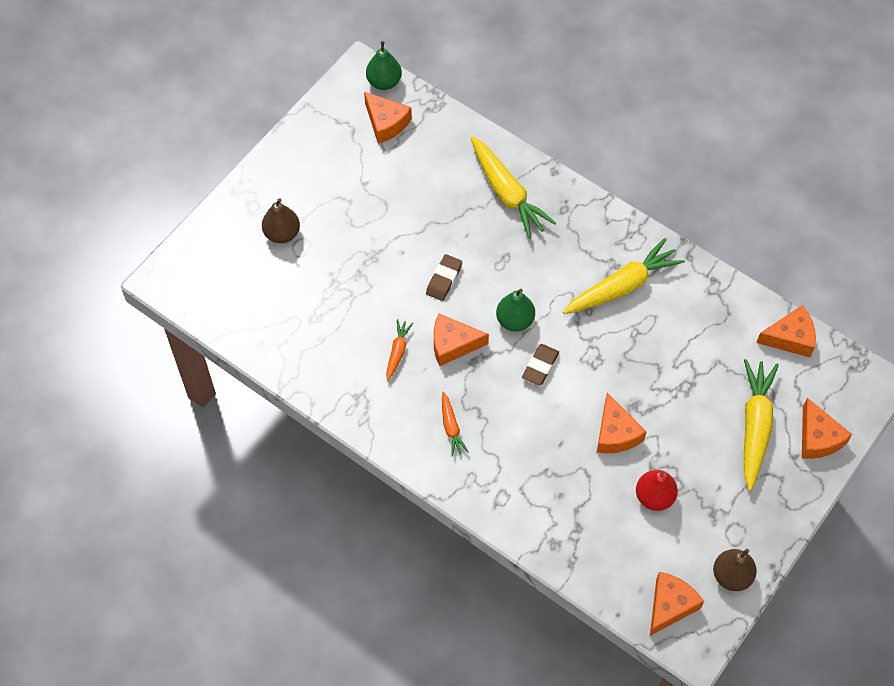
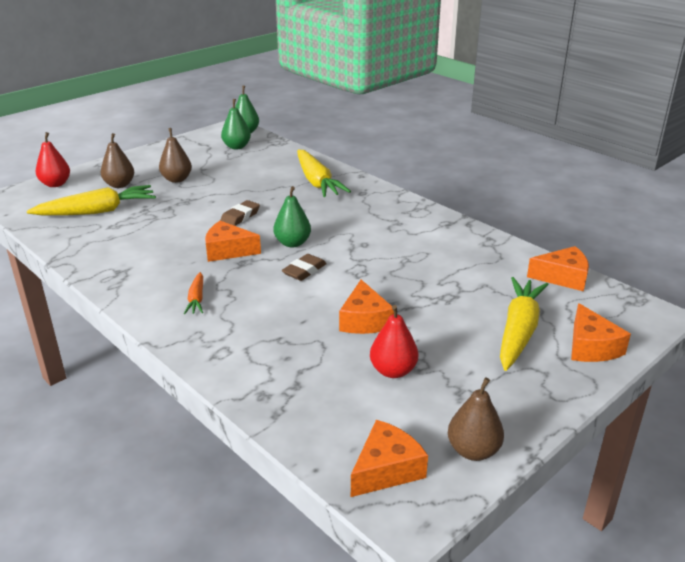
camera: 10 degrees right, 30 degrees down
orange cheese [364,92,412,144] -> green pear [221,99,251,149]
orange carrot [386,319,413,381] -> none
yellow carrot [563,238,685,314] -> yellow carrot moved to [27,185,156,216]
none -> red pear [36,132,70,187]
none -> brown pear [159,128,192,183]

